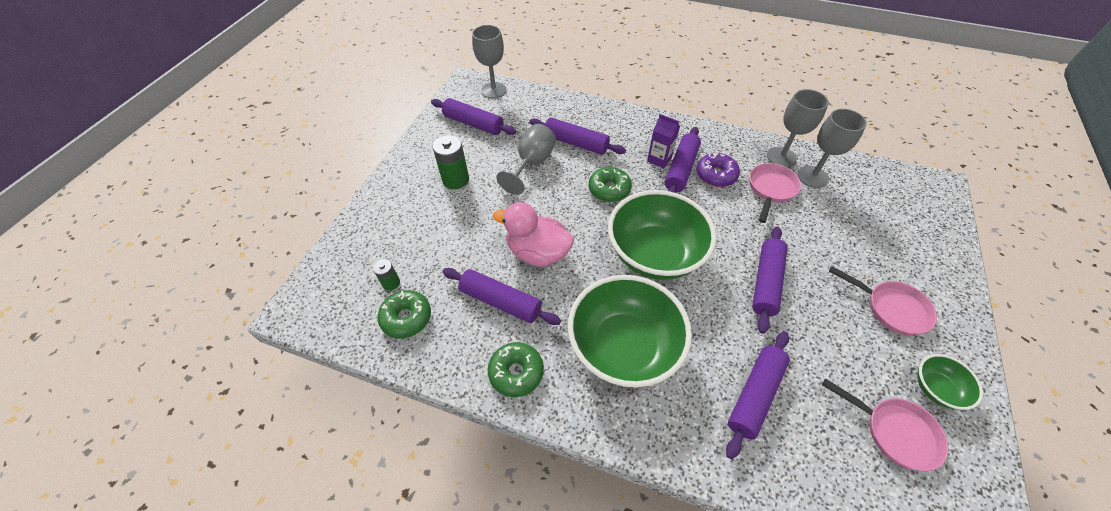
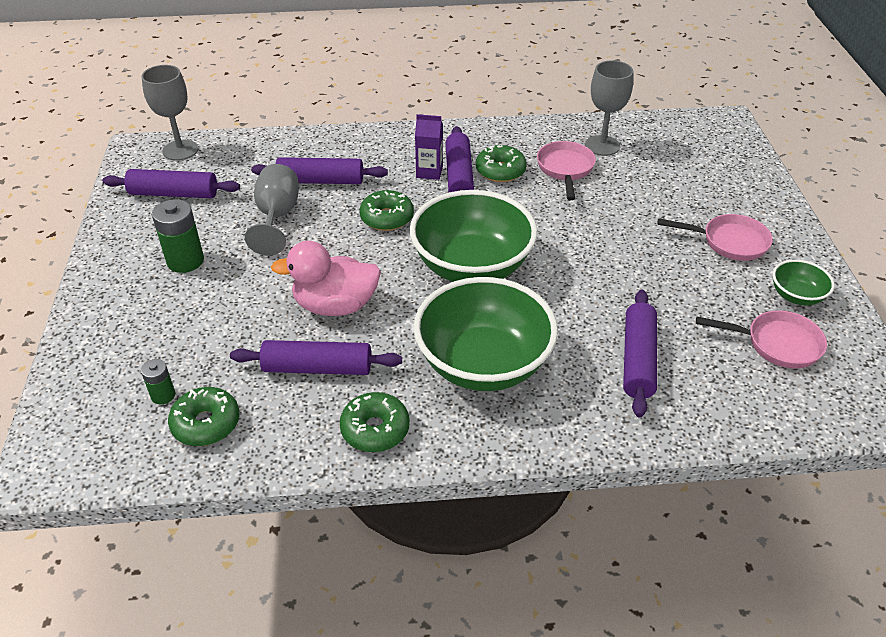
camera: 25 degrees left, 10 degrees down
purple donut [696,153,740,187] -> green donut [476,145,527,182]
purple rolling pin [752,226,788,334] -> none
grey goblet [767,89,829,168] -> none

